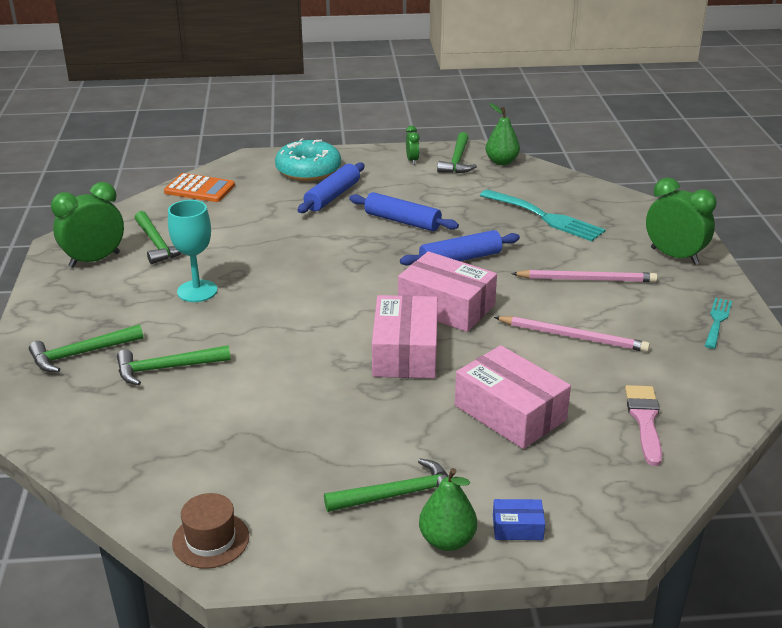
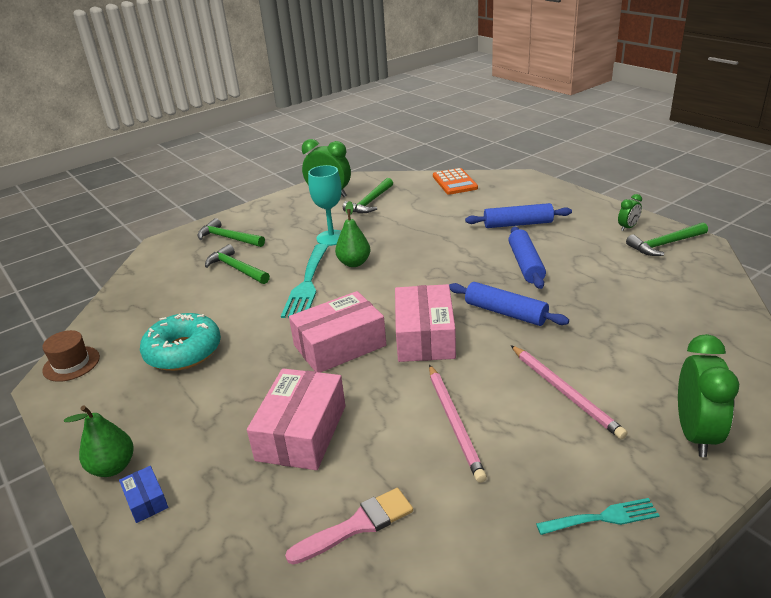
camera: 60 degrees right, 0 degrees up
turquoise donut [275,138,341,181] -> turquoise donut moved to [140,313,221,371]
green hammer [324,458,449,512] -> none
turquoise fork [480,189,605,241] -> turquoise fork moved to [281,244,328,318]
green pear [486,103,520,165] -> green pear moved to [335,201,370,267]

